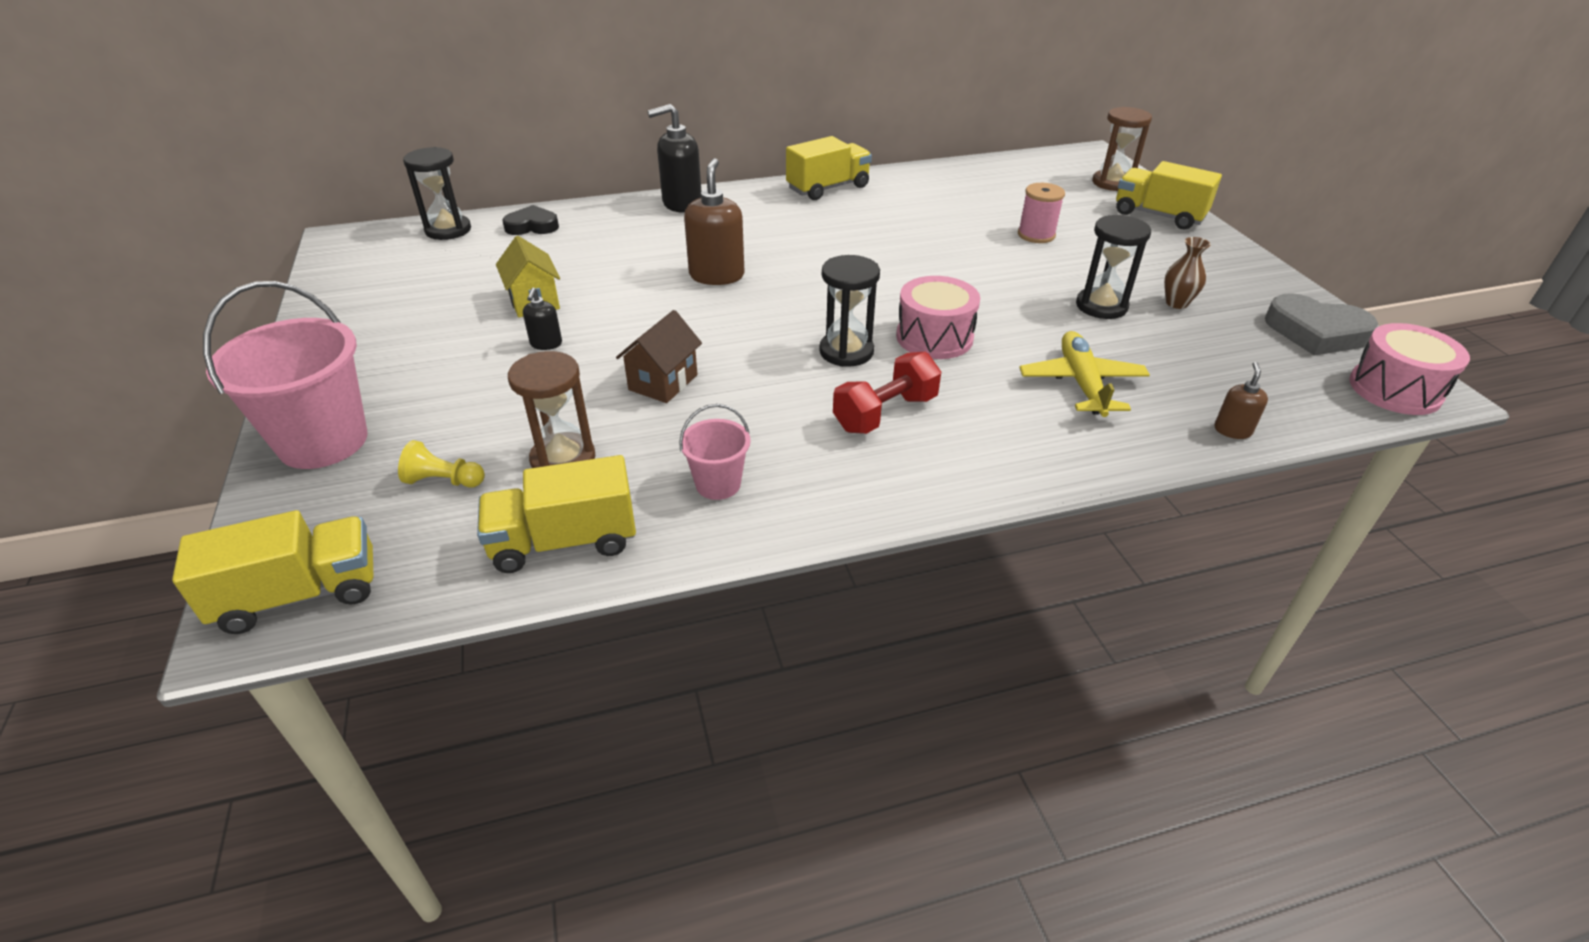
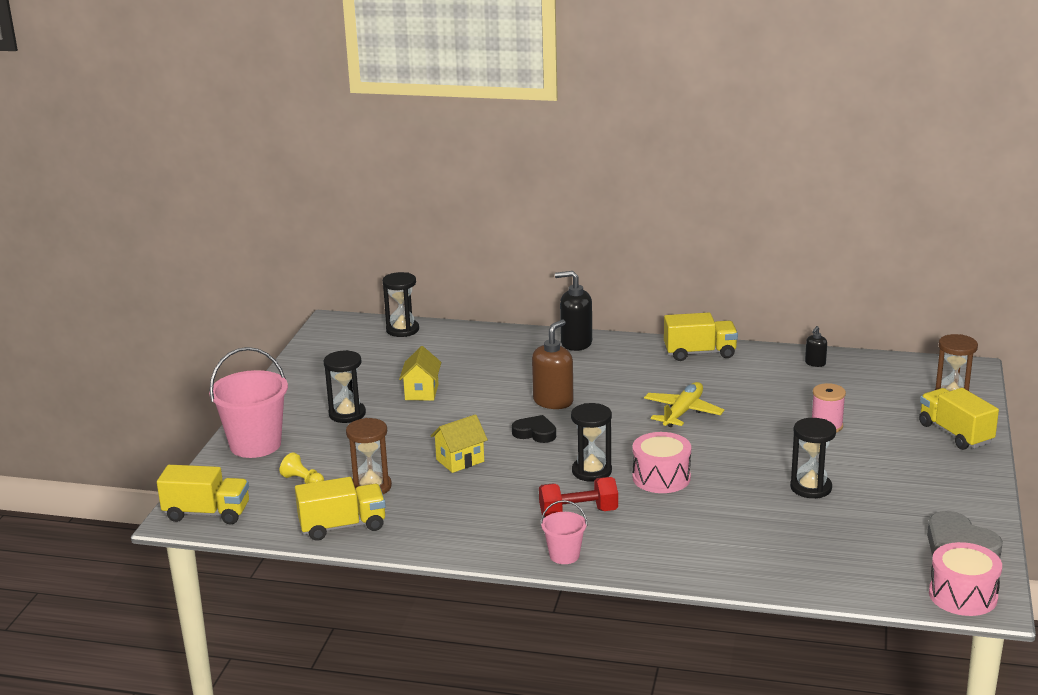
camera: 30 degrees right, 15 degrees down
yellow truck [477,455,636,573] -> yellow truck turned 150 degrees clockwise [295,477,386,541]
black heart [502,205,559,235] -> black heart moved to [512,415,556,443]
black soap dispenser [523,288,562,350] -> black soap dispenser moved to [805,326,827,367]
brown house [616,310,702,403] -> yellow house [431,414,488,473]
pink bucket [679,404,751,500] -> pink bucket moved to [540,500,588,564]
yellow plane [1019,331,1150,417] -> yellow plane moved to [644,382,724,427]
brown vase [1164,237,1211,309] -> none
brown soap dispenser [1214,362,1268,439] -> none
none -> black hourglass [324,350,366,423]

